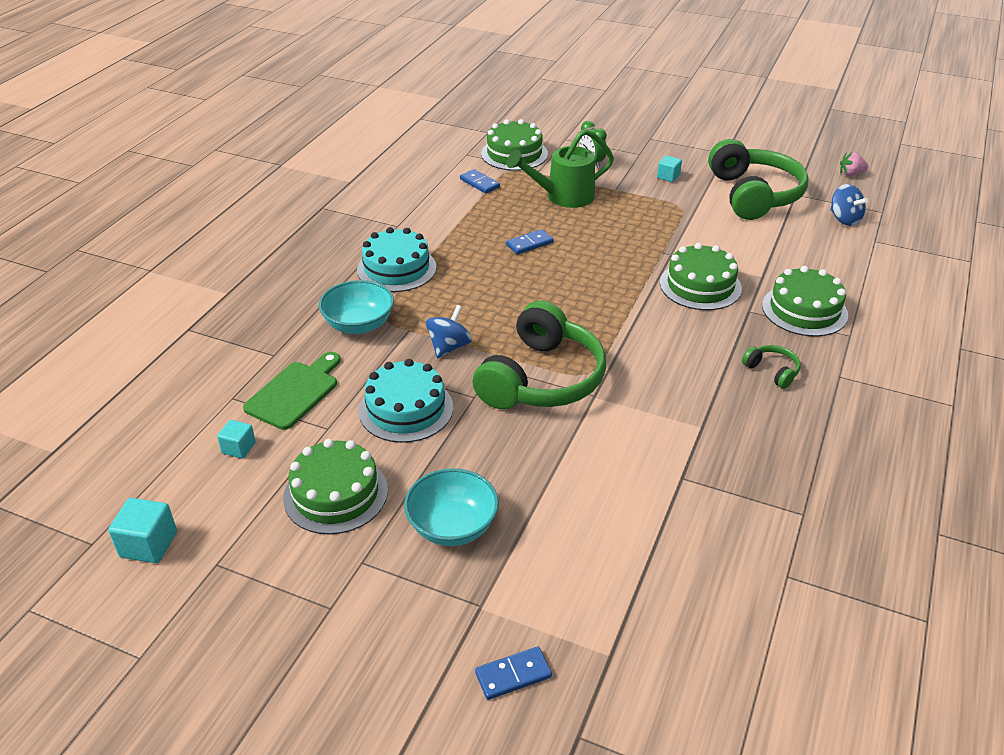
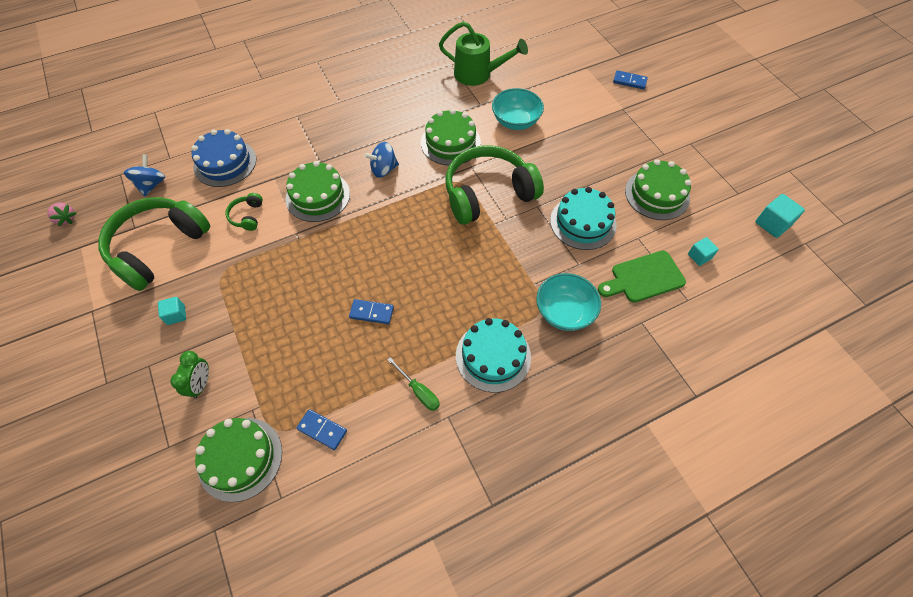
camera: 140 degrees left, 20 degrees up
turquoise bowl [404,468,499,546] -> turquoise bowl moved to [492,88,544,130]
blue spinning top [426,305,472,358] -> blue spinning top moved to [364,142,399,178]
blue domino [460,169,500,194] -> blue domino turned 60 degrees counterclockwise [296,409,347,450]
green watering can [507,129,614,208] -> green watering can moved to [439,21,528,86]
green headphones [742,345,801,389] -> green headphones moved to [225,193,263,231]
green cake [762,266,848,336] -> green cake moved to [421,109,481,166]
none -> blue cake [191,129,256,187]
none -> green screwdriver [387,357,440,411]

